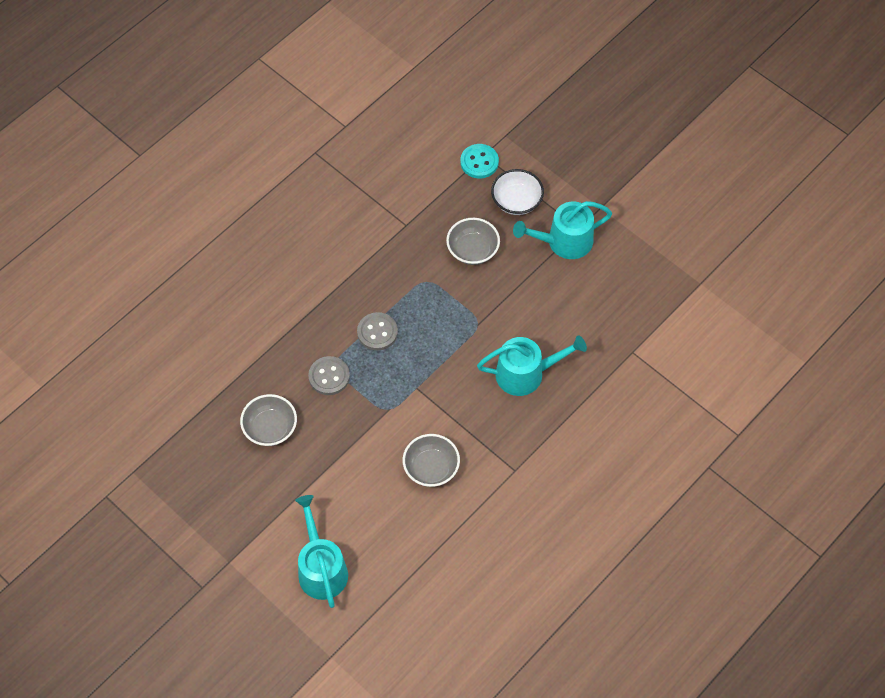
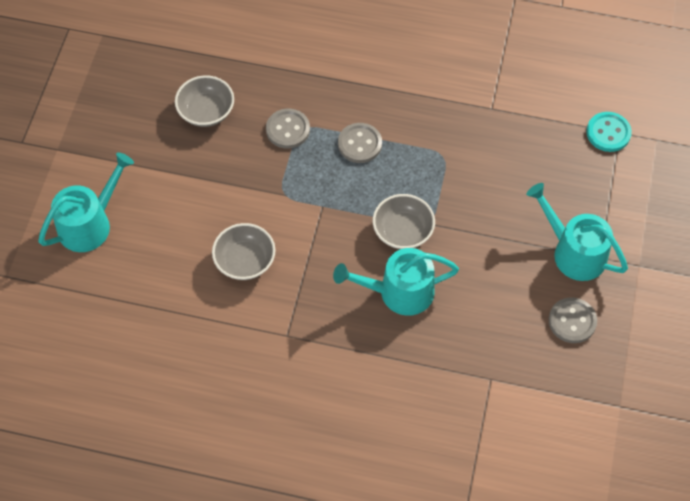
camera: 60 degrees right, 0 degrees up
grey bowl [446,218,500,265] -> grey bowl moved to [373,194,435,249]
turquoise watering can [477,335,587,396] -> turquoise watering can turned 120 degrees clockwise [333,248,459,316]
white bowl [491,169,544,215] -> none
none -> grey button [549,297,597,343]

